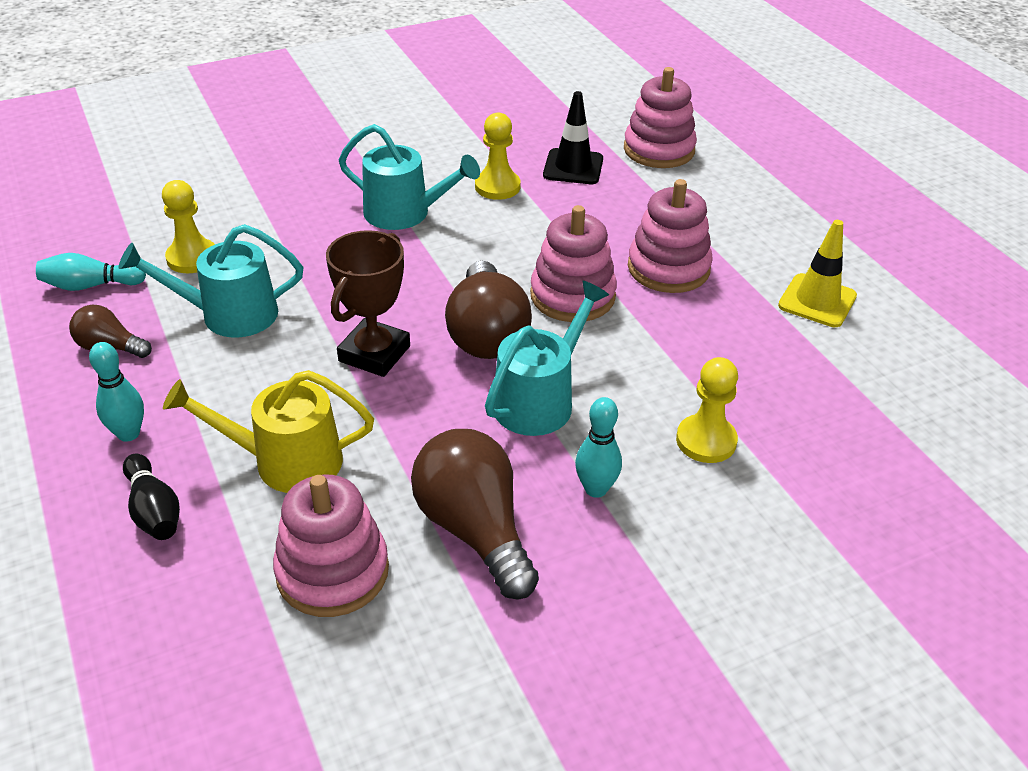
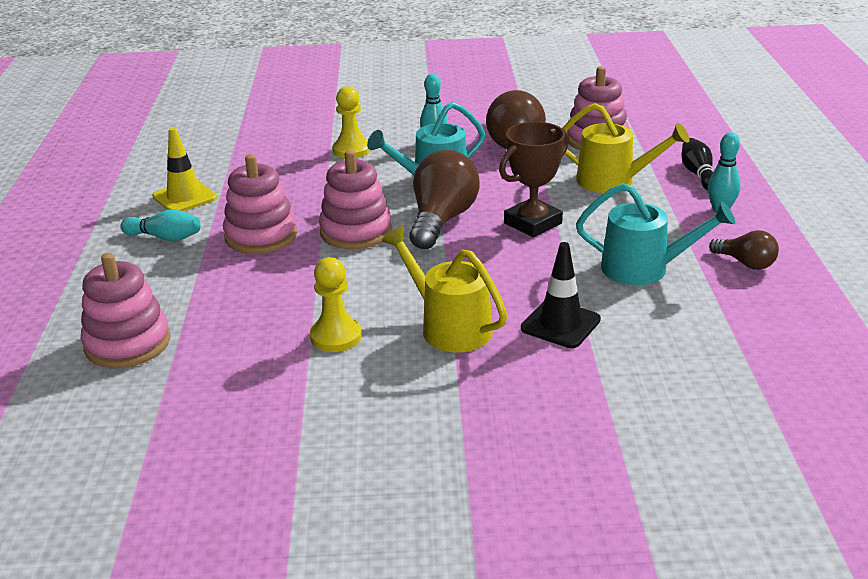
camera: 155 degrees left, 10 degrees down
turquoise bowling pin [36,253,146,291] -> turquoise bowling pin moved to [120,209,201,241]
yellow pawn [162,180,215,273] -> none
turquoise watering can [339,124,480,230] -> yellow watering can [382,226,507,352]
black traffic cone [543,91,603,184] -> black traffic cone moved to [521,242,601,348]

